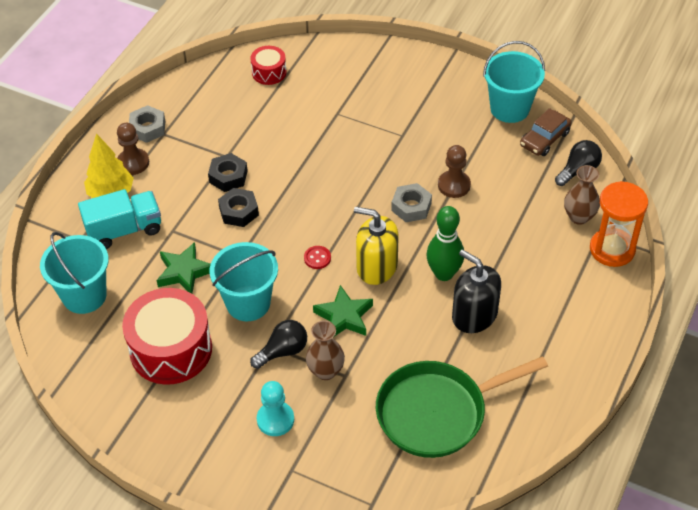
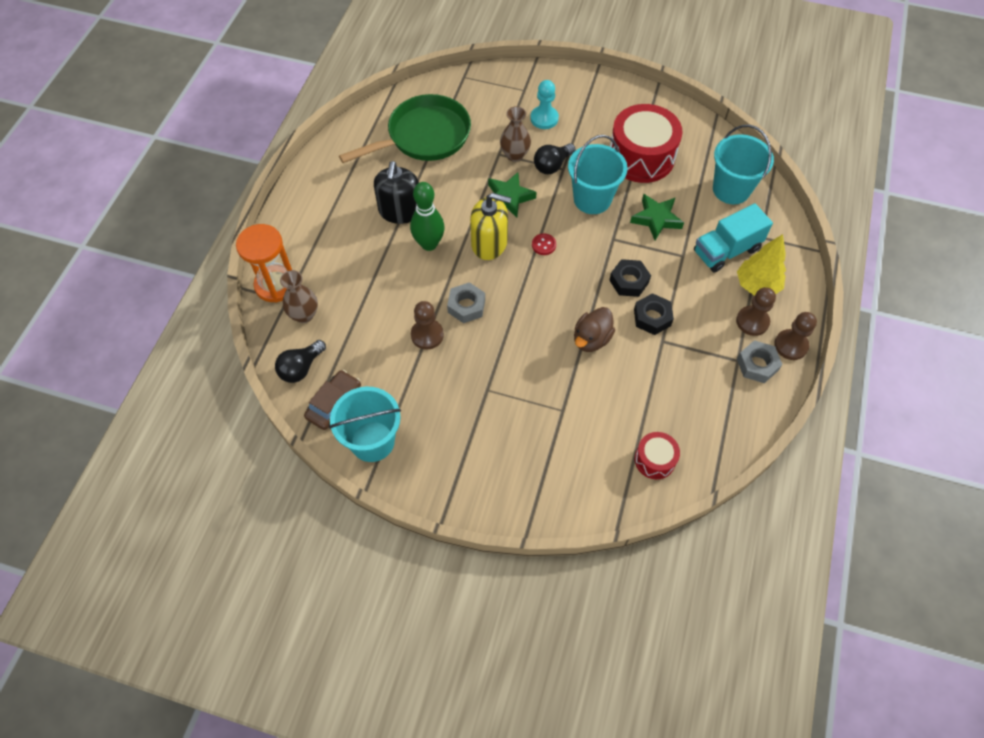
camera: 170 degrees right, 10 degrees up
black soap dispenser [452,249,501,333] -> black soap dispenser turned 60 degrees clockwise [374,161,419,224]
none -> brown duck [574,307,615,352]
none -> brown pawn [774,312,817,360]

